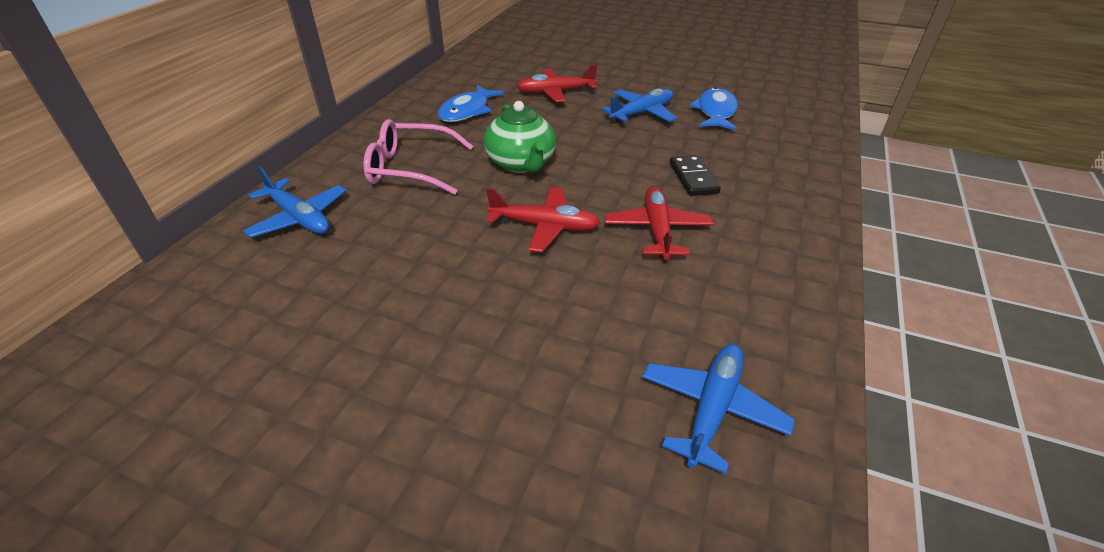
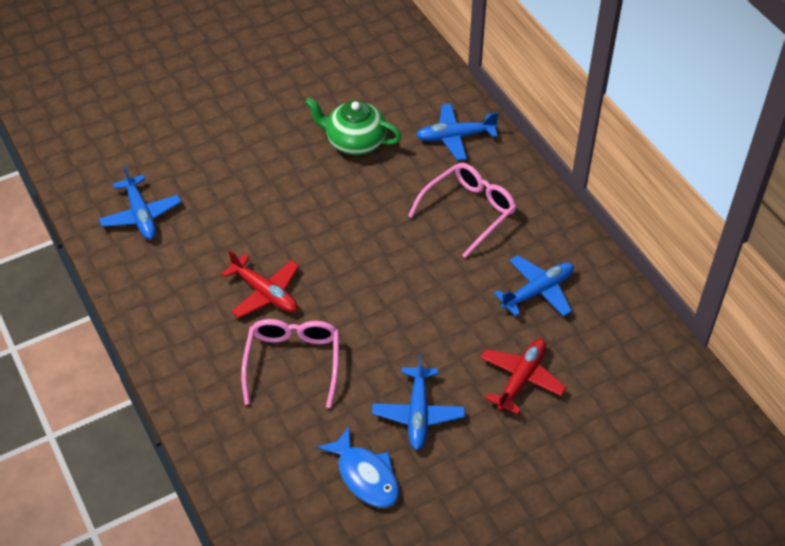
camera: 130 degrees right, 10 degrees up
blue fish [438,85,504,122] -> blue plane [494,255,574,317]
green teapot [484,101,556,173] -> green teapot moved to [305,97,402,155]
red plane [486,187,600,253] -> none
black domino [670,155,721,196] -> pink glasses [241,319,339,408]

